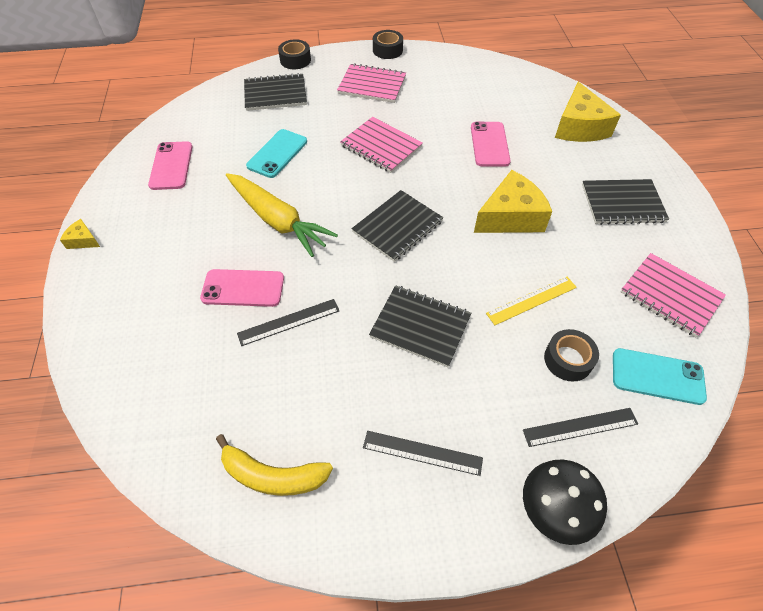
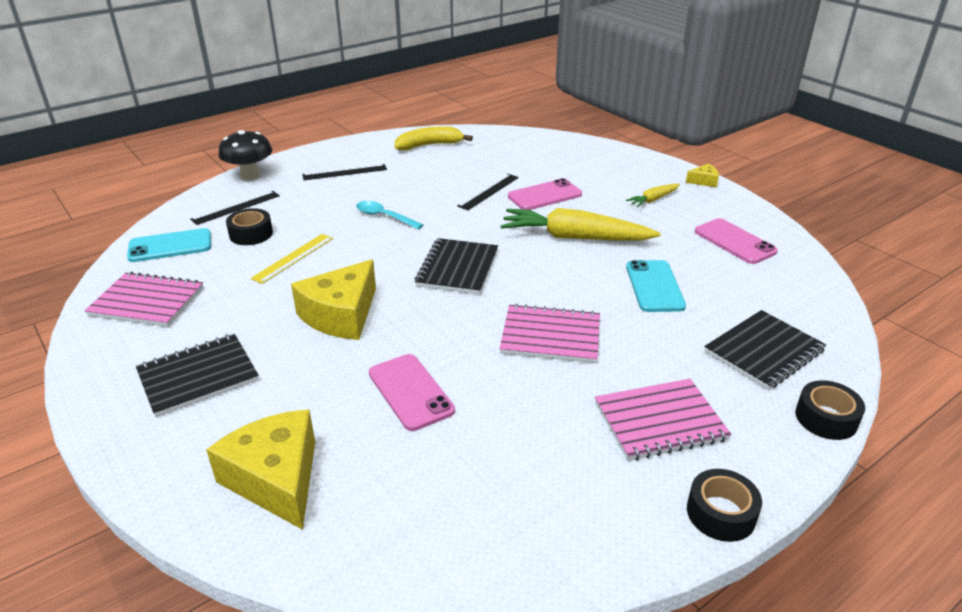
camera: 150 degrees right, 20 degrees down
black notebook [369,285,471,367] -> turquoise spoon [356,201,423,229]
none -> yellow carrot [626,184,680,207]

